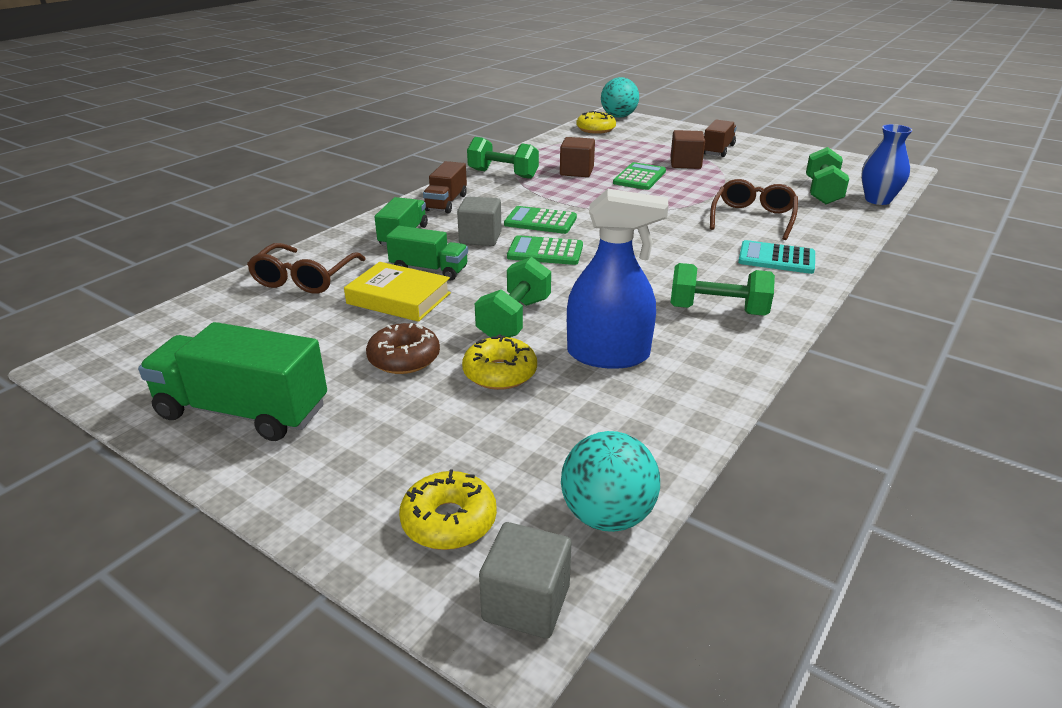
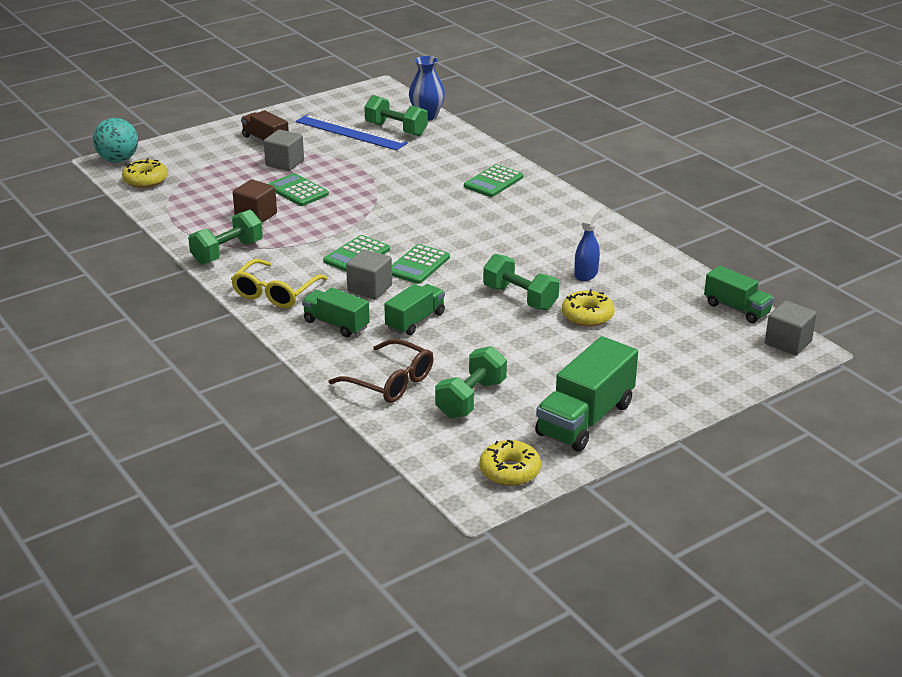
camera: 70 degrees left, 0 degrees up
yellow book [344,262,451,322] -> none
brown donut [366,323,440,374] -> none
yellow donut [399,470,497,550] -> yellow donut moved to [480,440,541,486]
brown truck [423,161,467,214] -> yellow glasses [231,259,328,308]
turquoise ball [561,431,660,532] -> green truck [704,266,774,323]
blue spray bottle [567,189,668,369] -> blue spray bottle [574,207,600,281], size x0.58
brown cube [670,130,705,169] -> grey cube [264,129,304,171]
green dumbbell [670,263,775,316] -> green dumbbell moved to [435,346,507,418]
brown glasses [710,179,798,240] -> none
turquoise calculator [738,240,815,274] -> green calculator [464,164,523,197]
none -> blue ruler [296,114,408,151]

